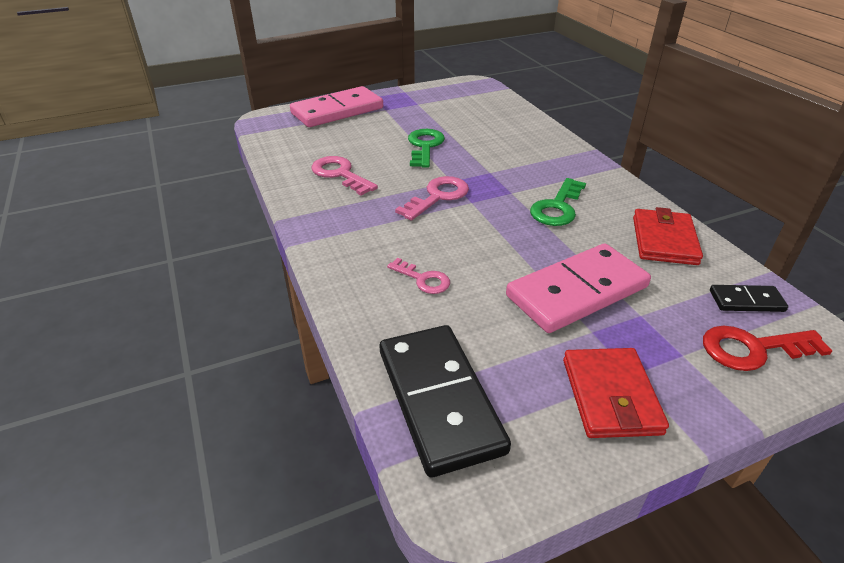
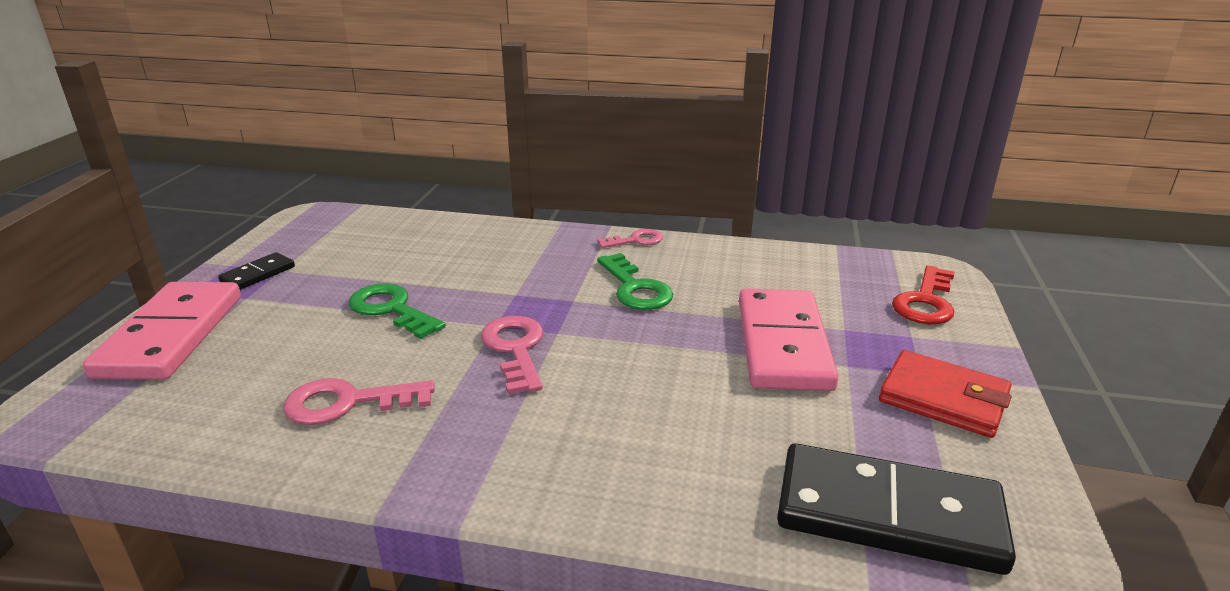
camera: 55 degrees left, 10 degrees down
pink key [387,258,450,294] -> pink key moved to [597,229,663,248]
red wallet [633,207,703,265] -> none
black domino [710,285,788,312] -> black domino moved to [218,252,295,290]

